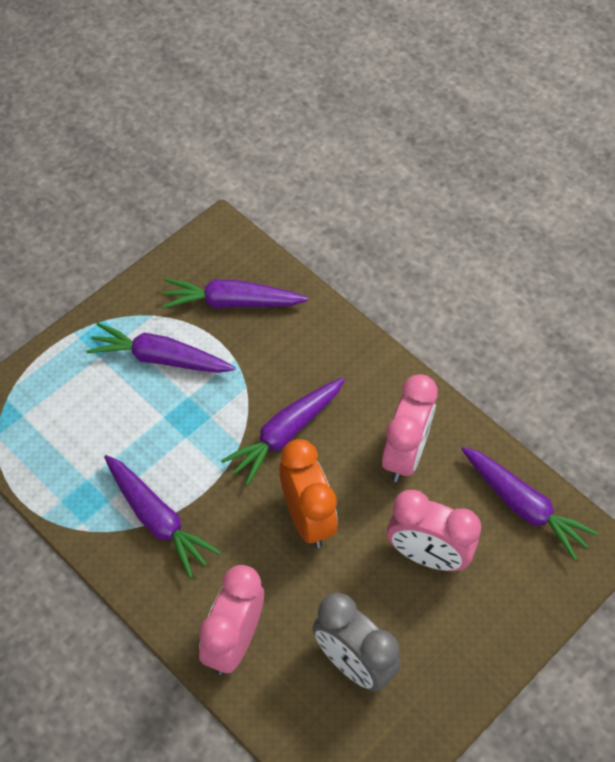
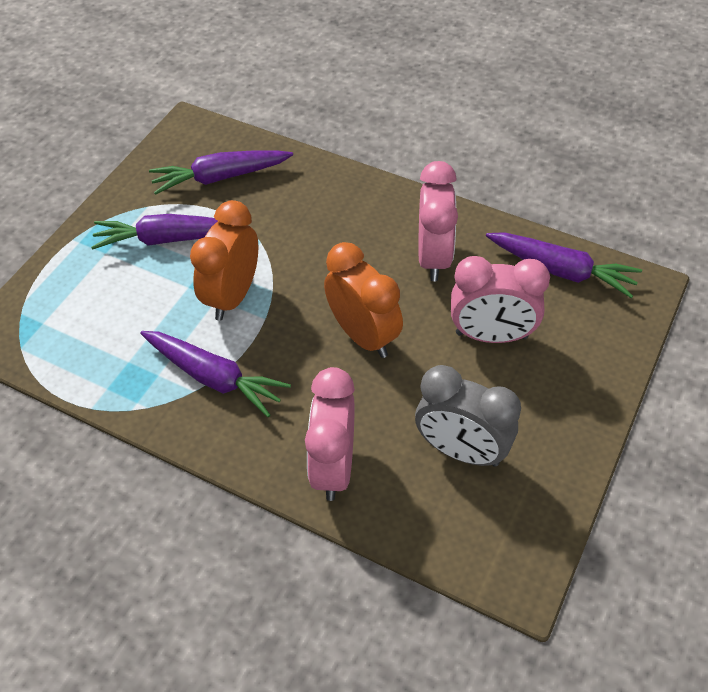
camera: 15 degrees left, 5 degrees down
purple carrot [221,377,345,486] -> none
none -> orange clock [190,200,258,321]

